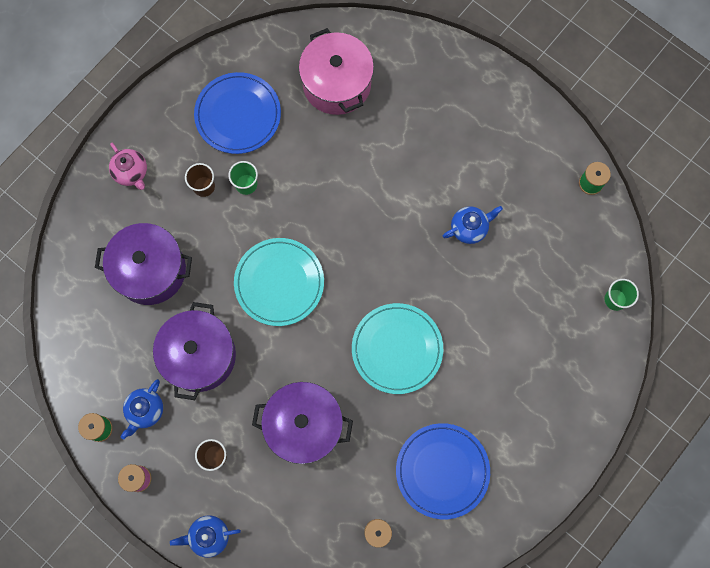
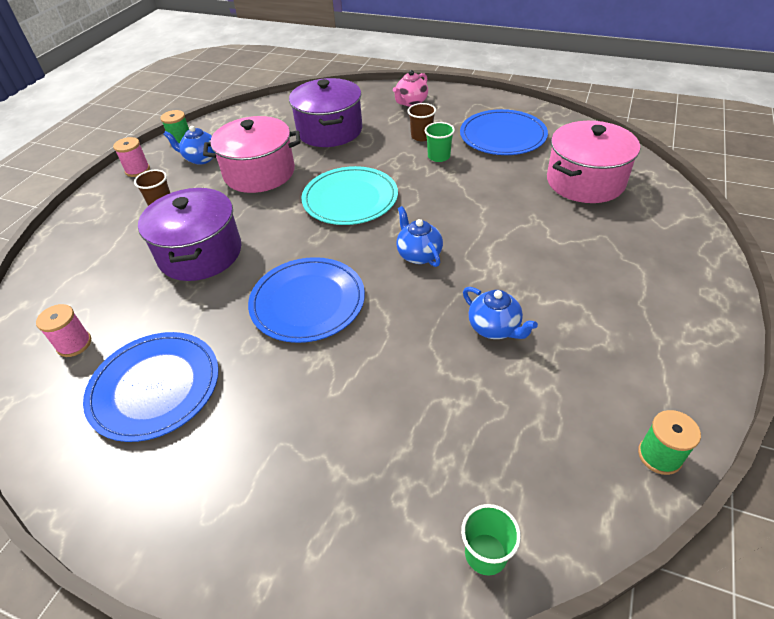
camera: 75 degrees right, 30 degrees down
purple pot [153,302,236,400] -> pink pot [203,116,301,193]
blue teapot [170,515,241,558] -> blue teapot moved to [396,206,443,267]
turquoise plate [352,303,443,394] -> blue plate [248,257,365,343]

